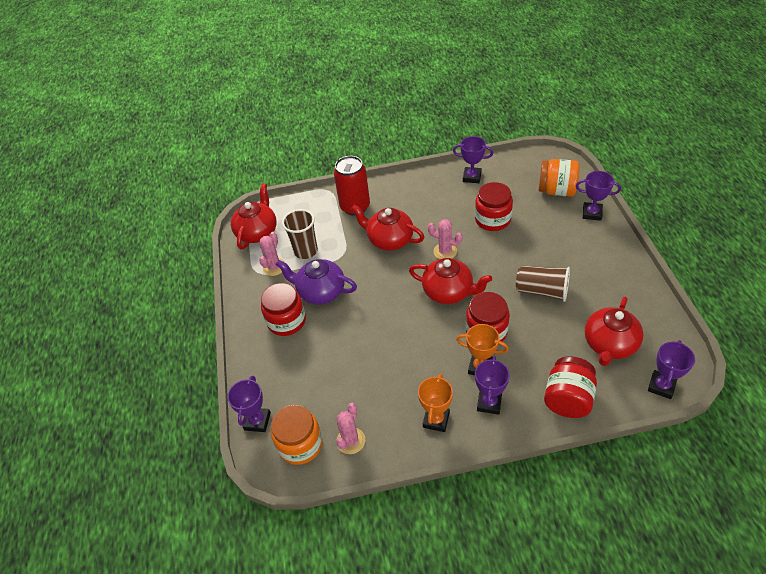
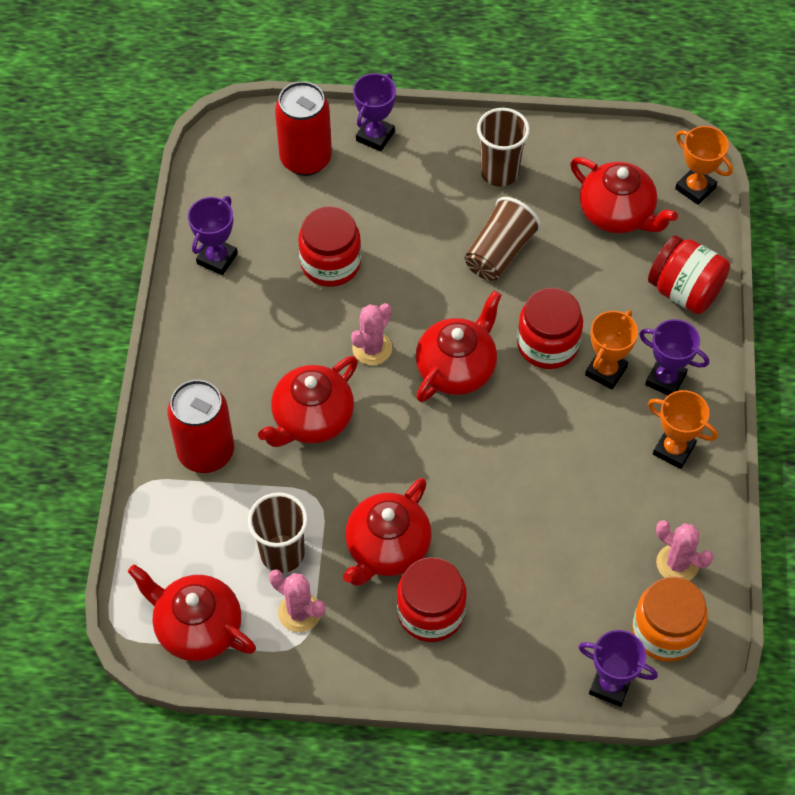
camera: 80 degrees left, 10 degrees up
purple teapot [276,259,357,305] -> red teapot [343,478,431,586]
orange jar [539,159,580,197] -> red can [275,81,332,176]
purple trophy [648,340,695,399] -> orange trophy [675,126,733,205]
none -> brown cup [477,108,530,187]

